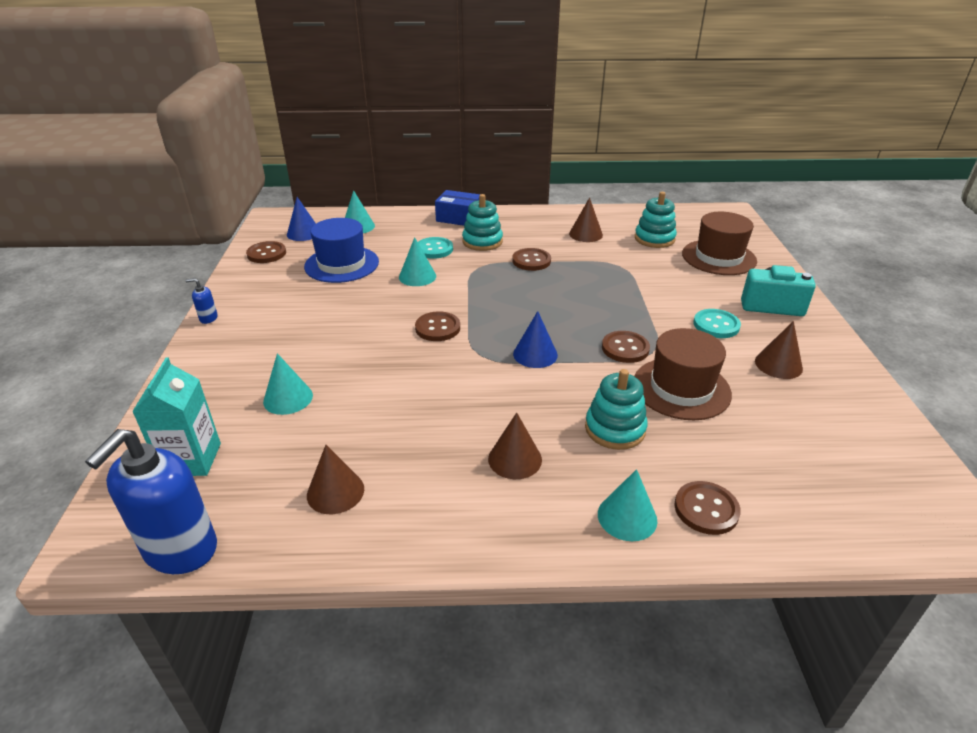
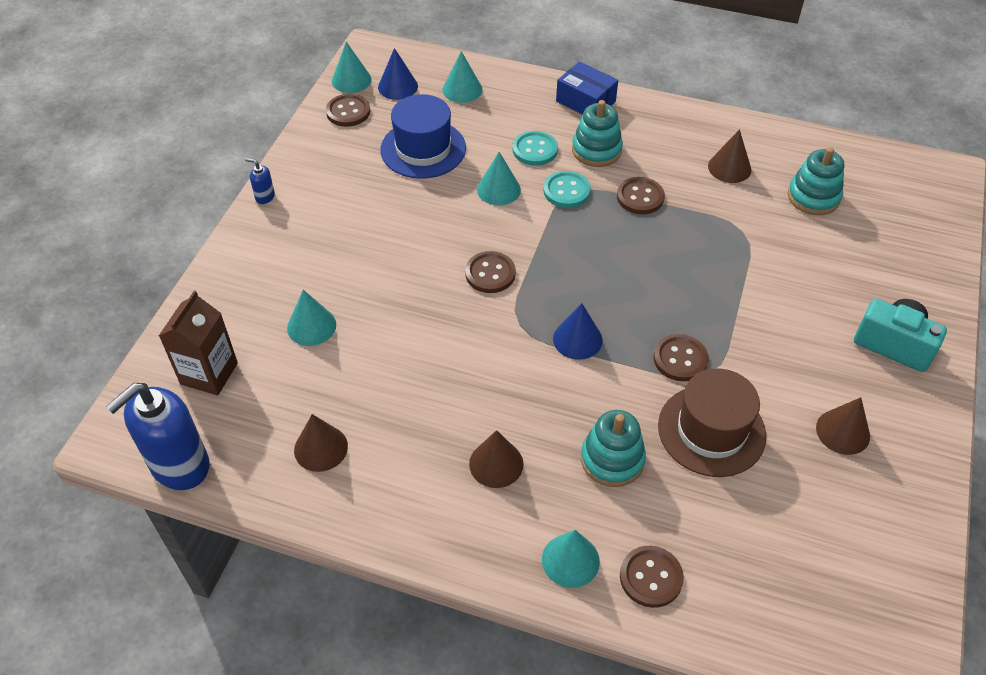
camera: 20 degrees right, 15 degrees up
turquoise carton [132,357,221,476] -> brown carton [159,291,238,395]
brown hat [682,212,757,275] -> none
turquoise button [693,309,741,338] -> turquoise button moved to [543,171,591,208]
none -> turquoise cone [332,42,372,93]

